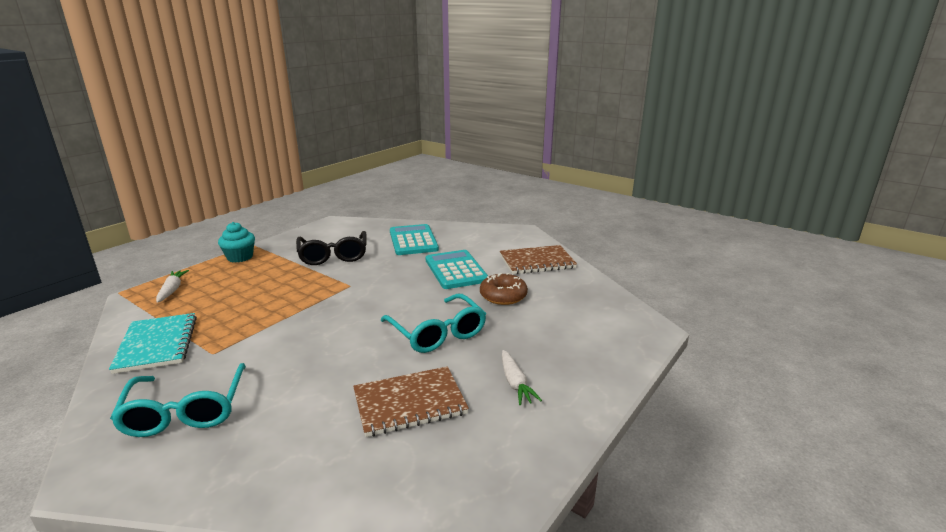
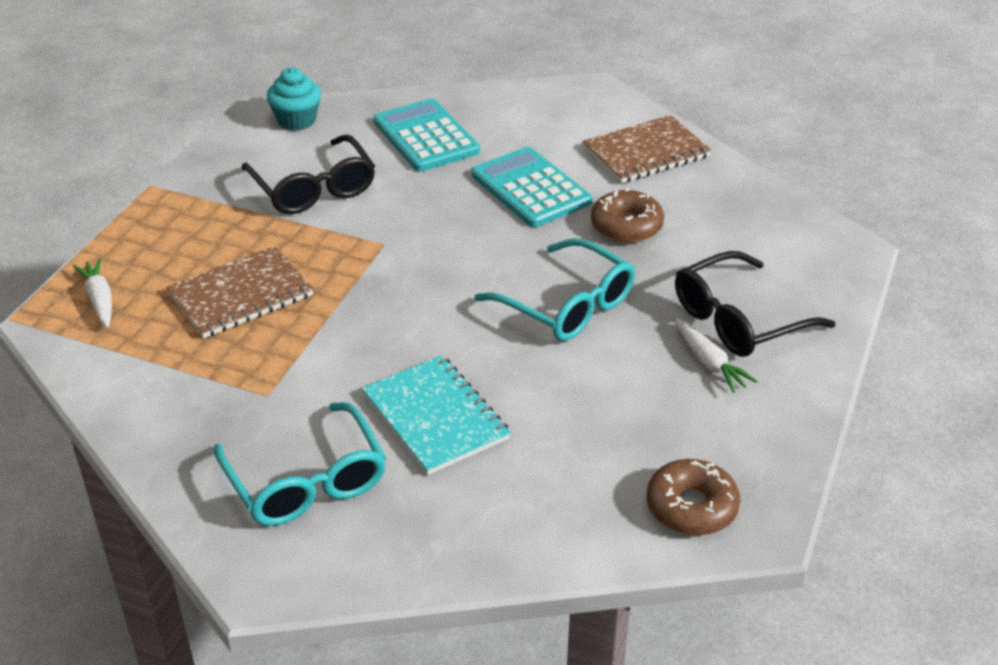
camera: 15 degrees left, 15 degrees up
turquoise notebook [109,313,197,374] -> turquoise notebook moved to [362,355,511,475]
turquoise cupcake [218,222,255,263] -> turquoise cupcake moved to [266,67,321,131]
brown notebook [353,366,469,437] -> brown notebook moved to [166,246,313,338]
none -> brown donut [647,459,740,535]
none -> black glasses [675,251,836,357]

